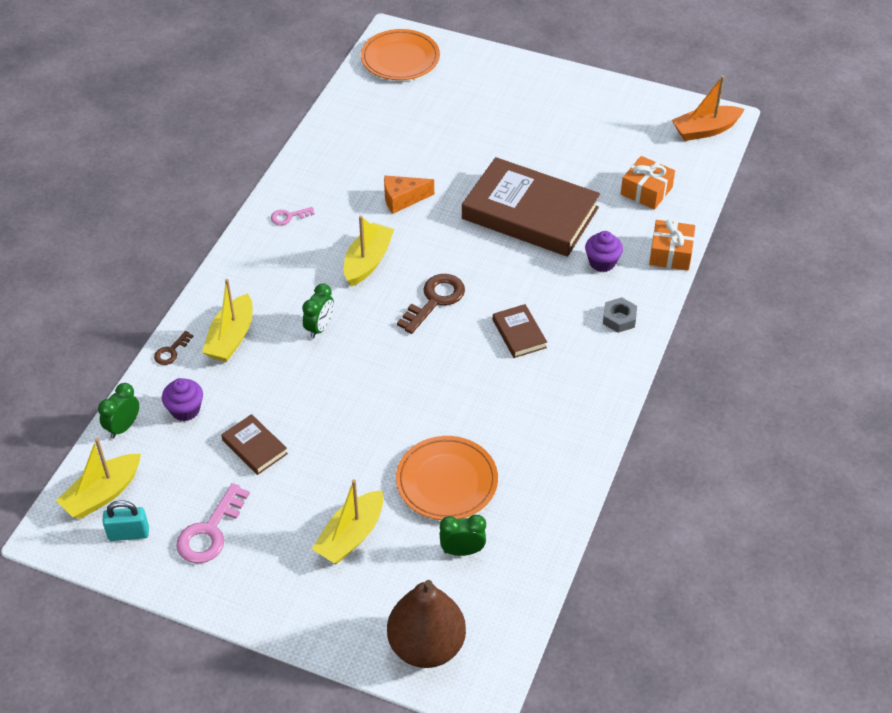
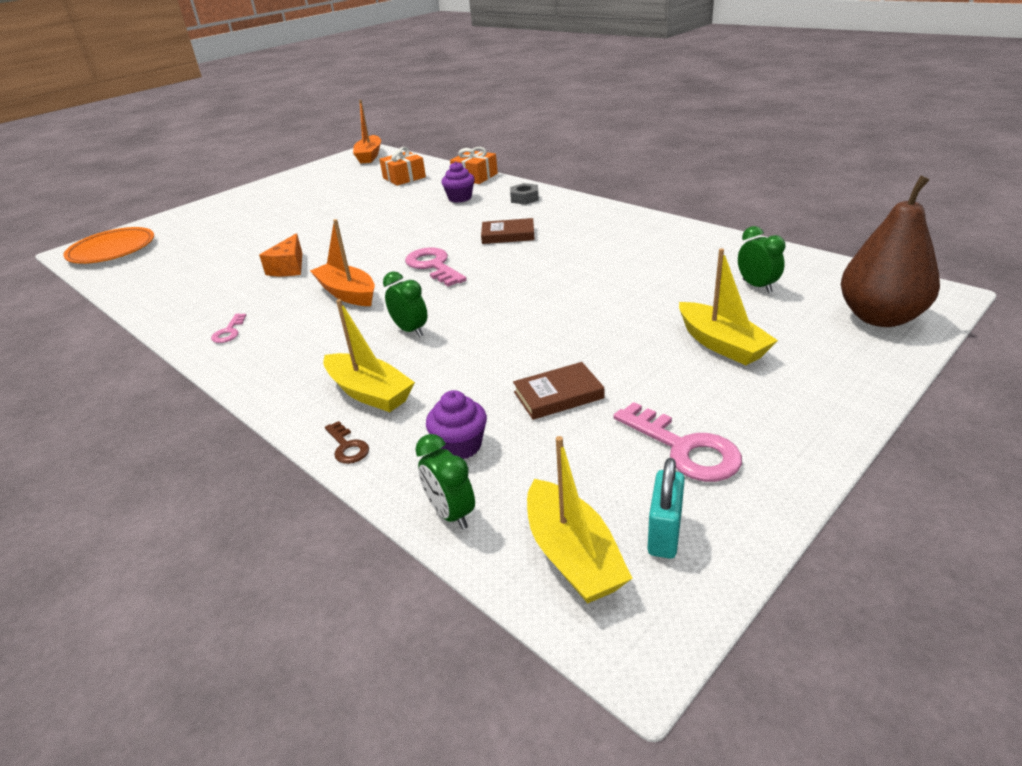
camera: 65 degrees left, 15 degrees down
yellow boat [344,215,395,286] -> orange boat [310,219,375,306]
orange plate [396,436,498,520] -> none
brown key [397,274,465,334] -> pink key [405,247,467,286]
green clock [440,515,486,556] -> green clock turned 135 degrees clockwise [738,226,786,293]
brown book [462,157,600,257] -> none

